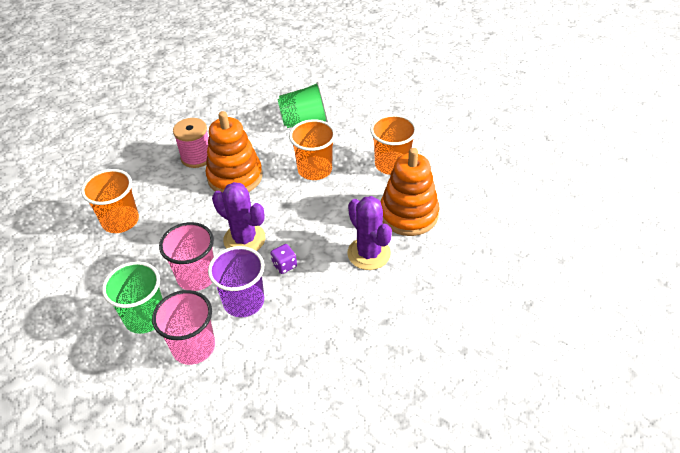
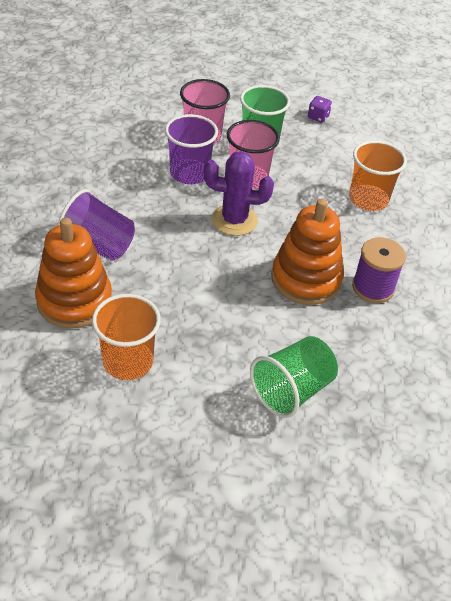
camera: 145 degrees right, 0 degrees up
pink spool [173,118,208,168] -> purple spool [352,237,406,303]
purple dice [270,244,297,274] -> purple dice moved to [308,96,332,123]
orange cup [289,119,336,180] -> none
purple cactus [347,196,392,270] -> purple cup [58,189,135,261]

